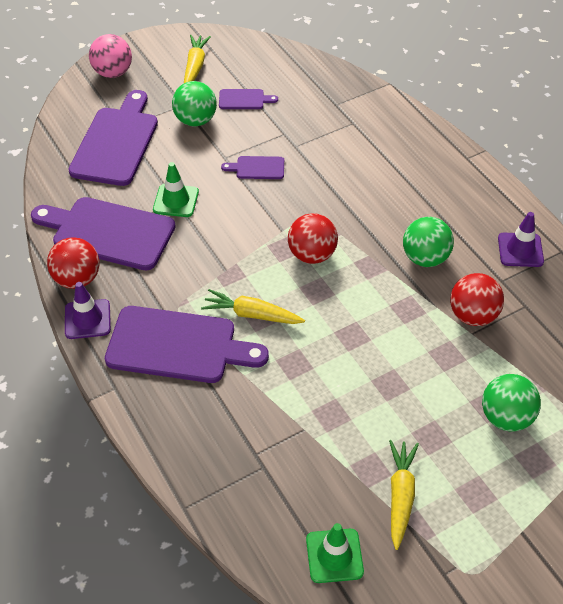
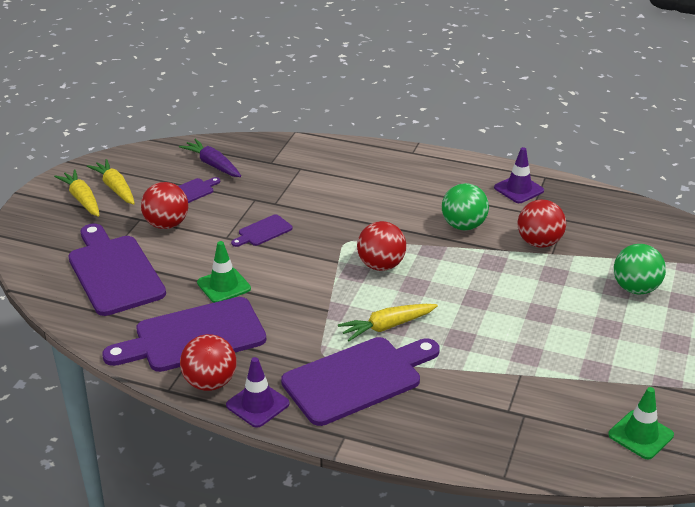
camera: 40 degrees left, 15 degrees down
pink ball [89,34,132,78] -> none
green ball [172,81,217,126] -> red ball [141,182,188,229]
yellow carrot [389,440,419,550] -> yellow carrot moved to [54,169,100,217]
none -> purple carrot [179,139,241,177]

